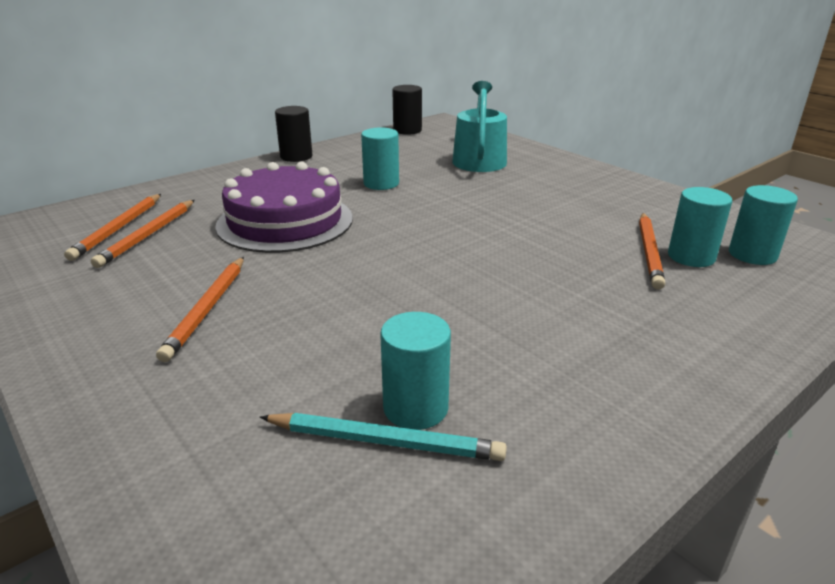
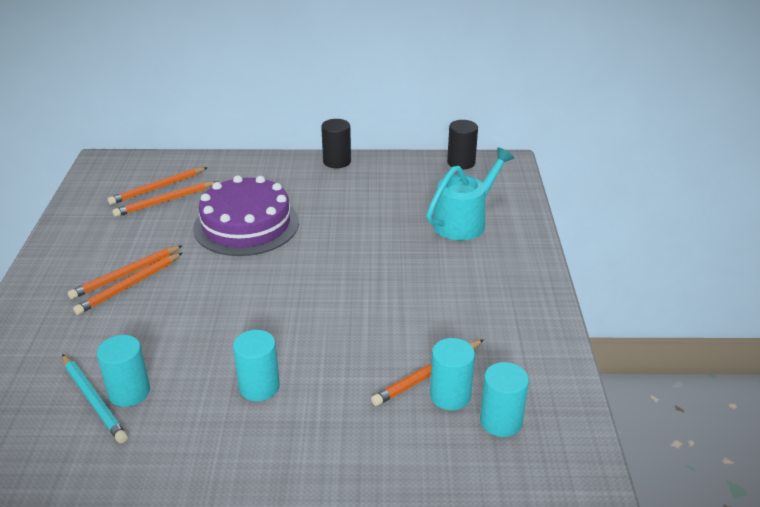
camera: 40 degrees right, 5 degrees up
turquoise cylinder [361,127,399,190] -> turquoise cylinder moved to [233,330,280,401]
none -> orange pencil [73,253,182,315]

